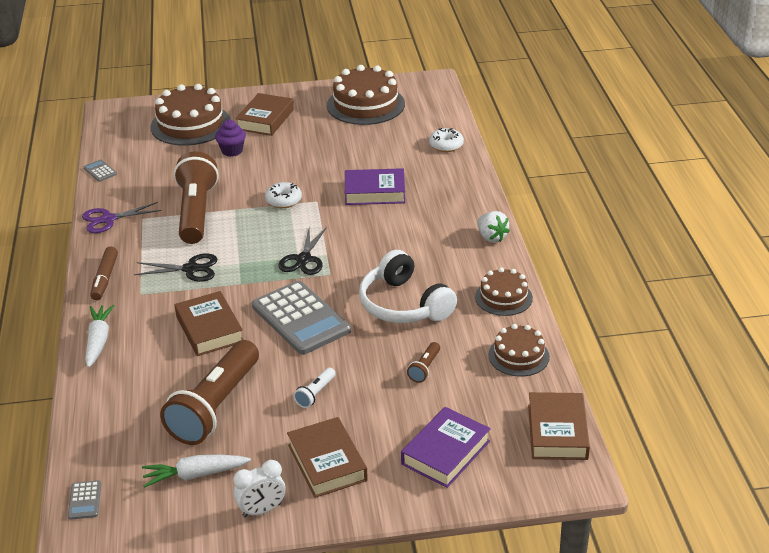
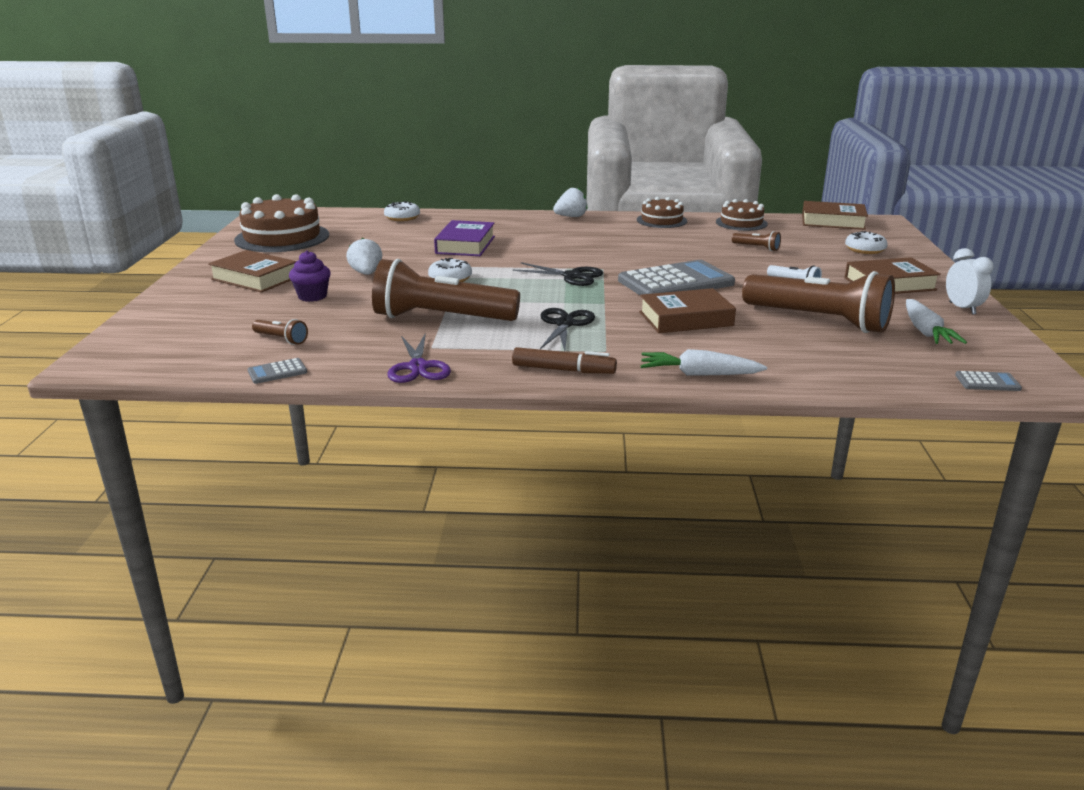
camera: 80 degrees left, 10 degrees down
brown cake [151,84,231,146] -> none
white headphones [359,250,457,323] -> none
purple book [401,407,491,488] -> white donut [845,231,888,254]
none -> brown flashlight [252,319,308,345]
none -> white strawberry [346,238,382,275]

